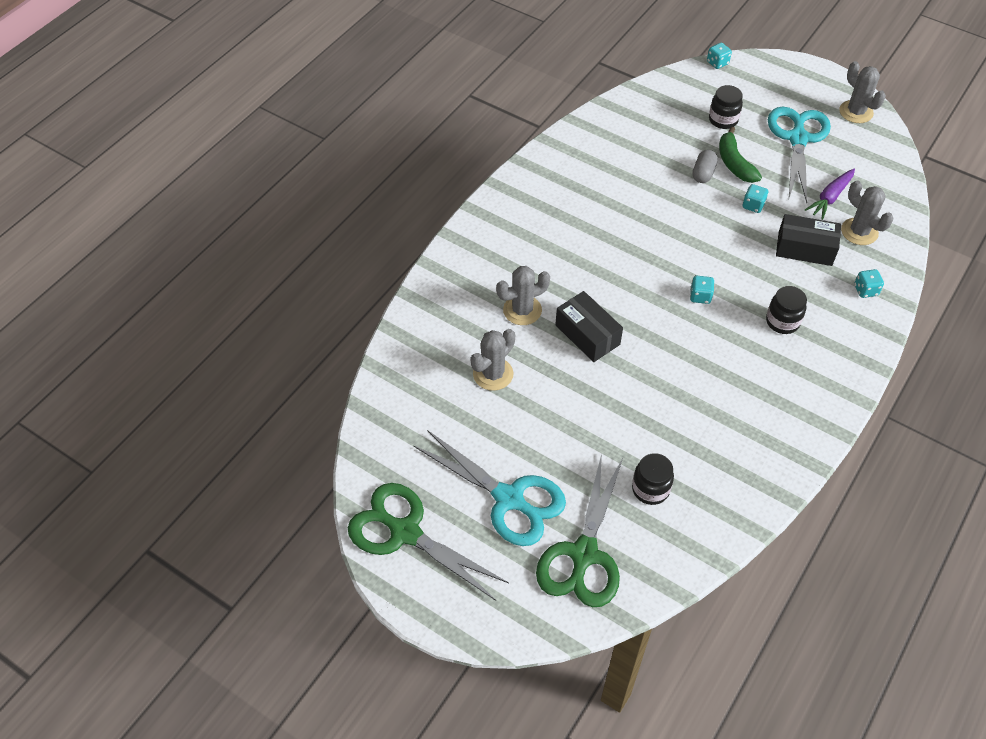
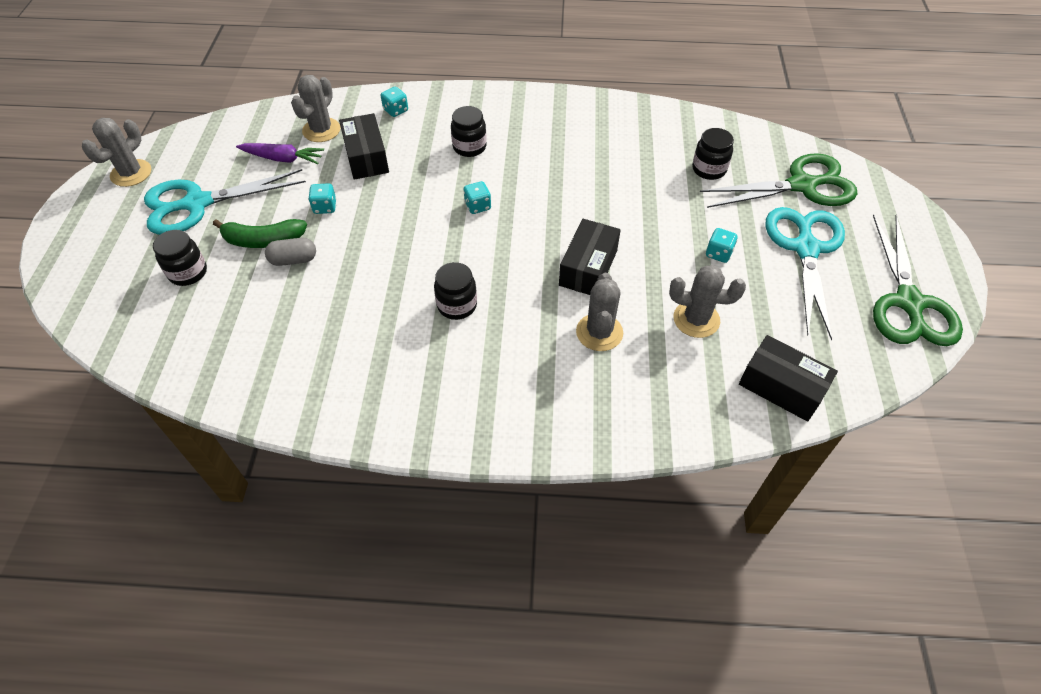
camera: 120 degrees left, 0 degrees up
grey cactus [496,266,550,325] -> grey cactus turned 60 degrees clockwise [576,273,623,351]
turquoise dice [707,43,732,69] -> turquoise dice moved to [706,228,738,263]
green banana [719,127,762,183] -> green banana turned 45 degrees clockwise [213,219,307,248]
none -> black jar [434,262,477,320]
none -> black box [739,335,838,422]

